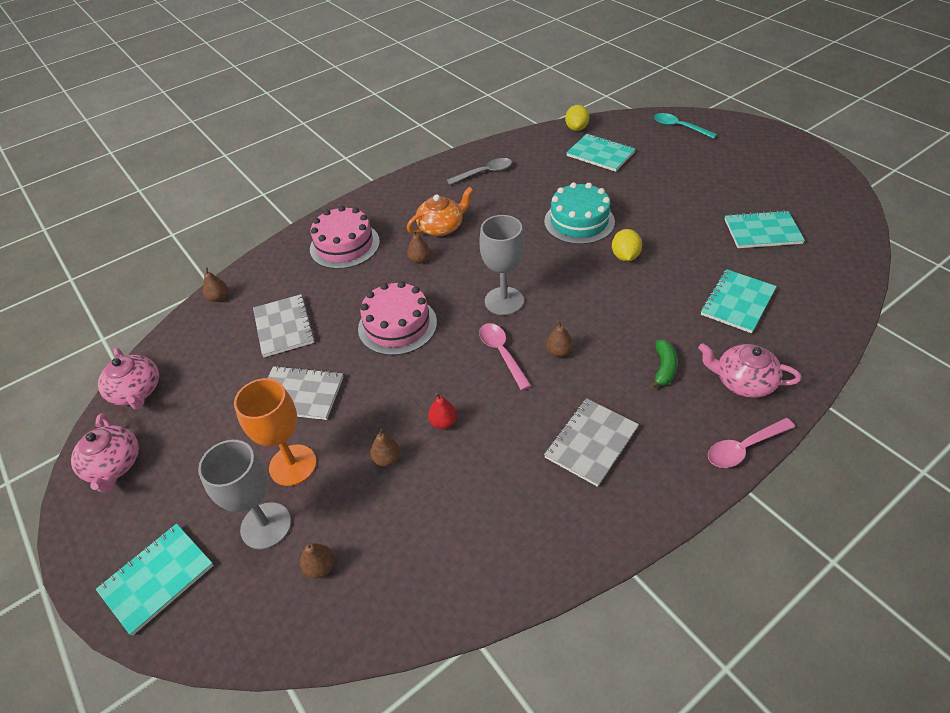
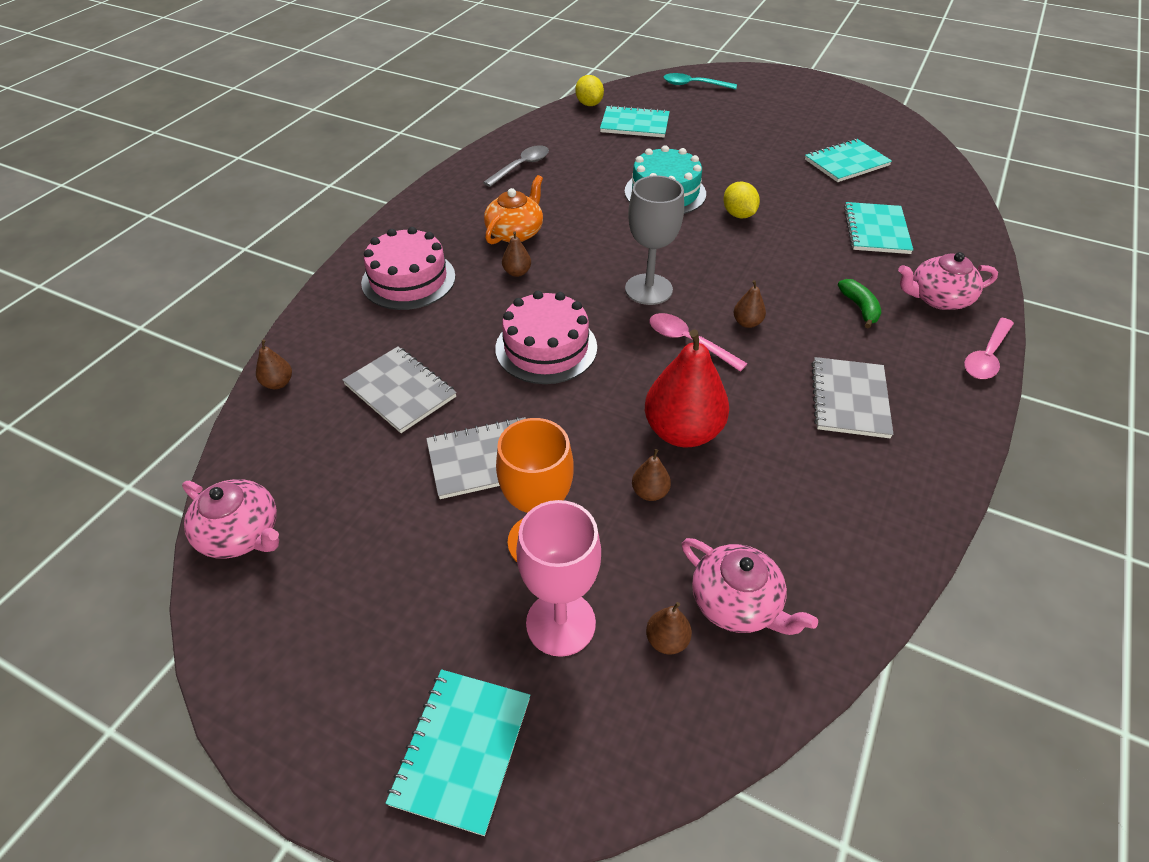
camera: 30 degrees left, 0 degrees up
pink teapot [71,413,139,493] -> pink teapot moved to [682,538,818,635]
grey goblet [198,440,291,550] -> pink goblet [516,500,601,657]
red pear [428,393,457,429] -> red pear [645,329,729,447], size x2.26

